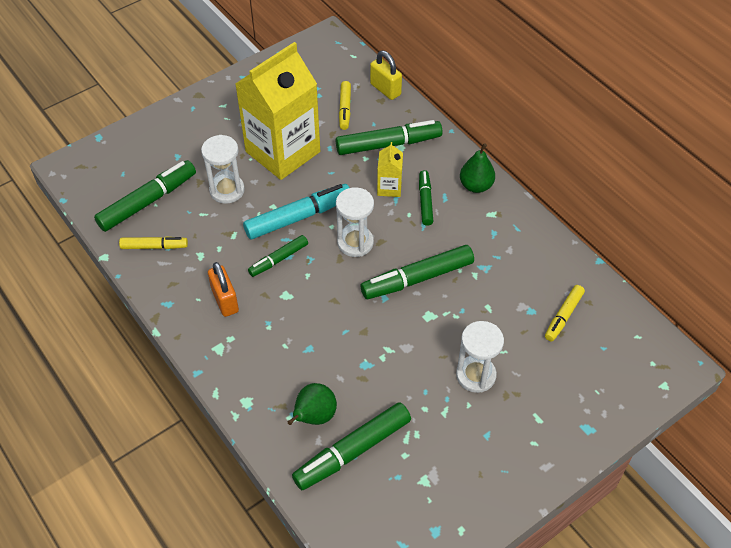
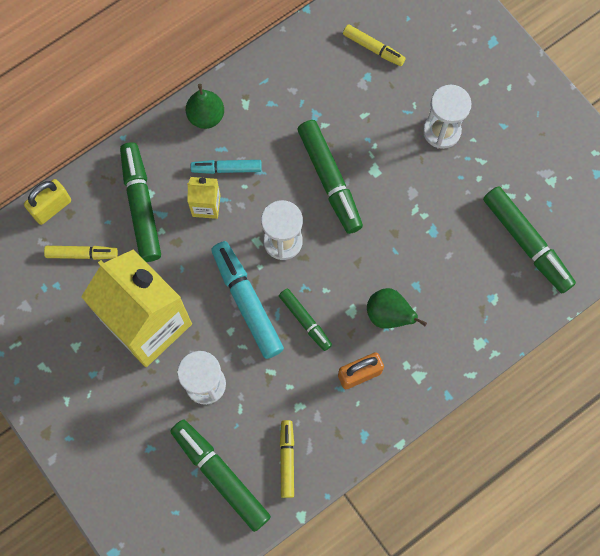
camera: 90 degrees left, 20 degrees up
green pear [287,383,337,425] -> green pear moved to [367,288,427,329]
green marker [419,170,433,226] -> turquoise marker [191,160,262,174]

